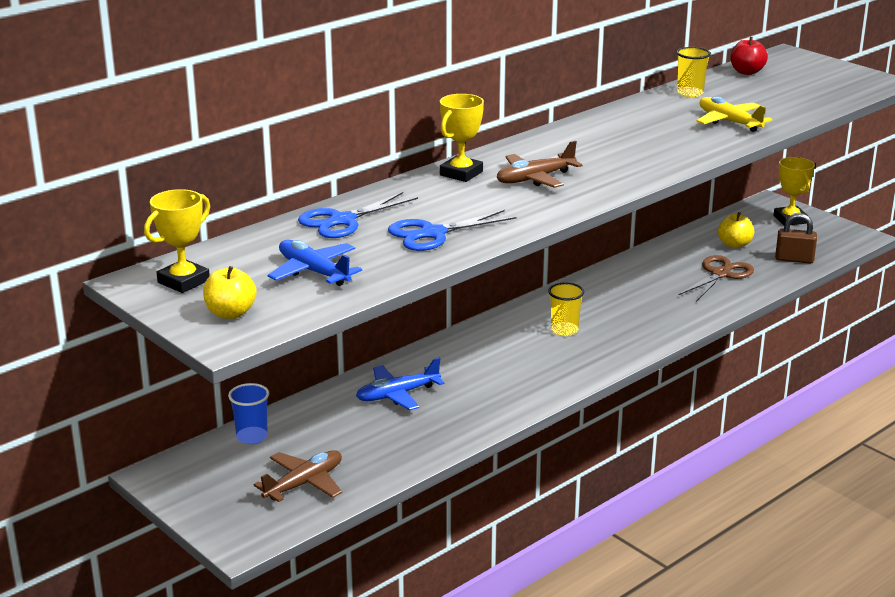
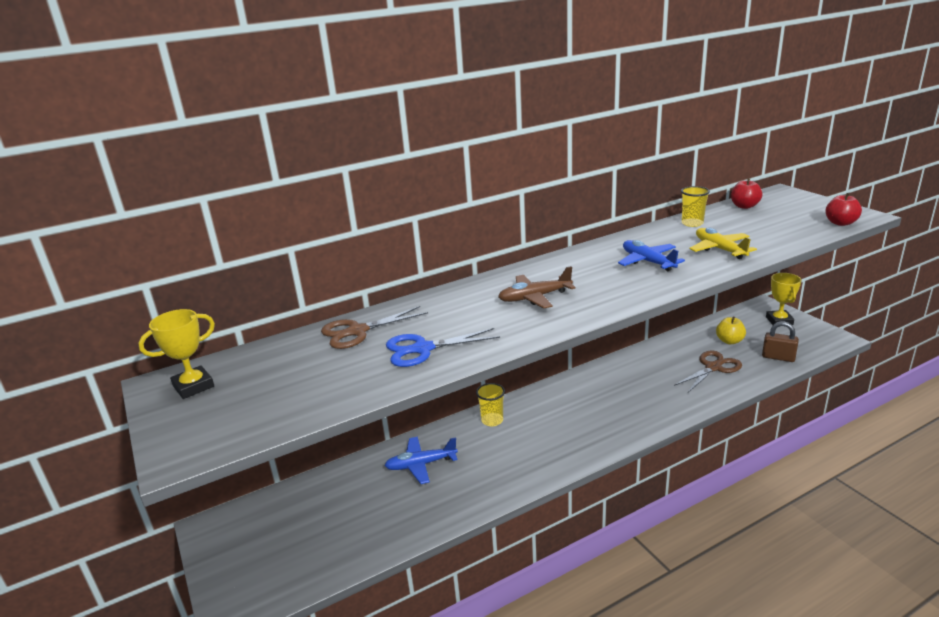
camera: 15 degrees right, 0 degrees up
yellow apple [203,266,256,319] -> none
blue cup [228,383,269,444] -> none
brown plane [253,450,342,502] -> none
blue plane [268,240,362,286] -> blue plane moved to [618,240,685,271]
blue scissors [298,192,418,238] -> brown scissors [321,306,428,349]
yellow trophy [440,94,484,182] -> none
yellow cup [548,283,584,336] -> yellow cup moved to [476,383,505,426]
none -> red apple [825,193,862,226]

